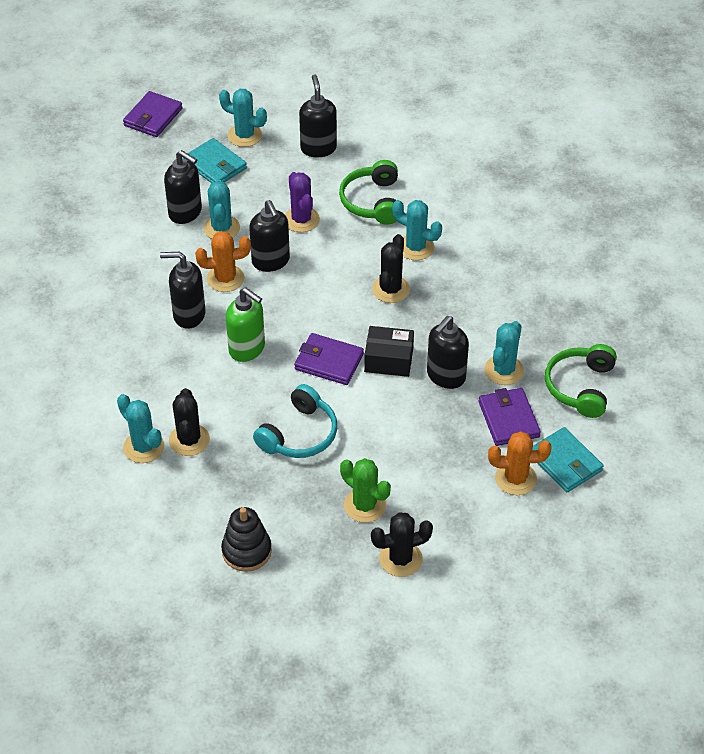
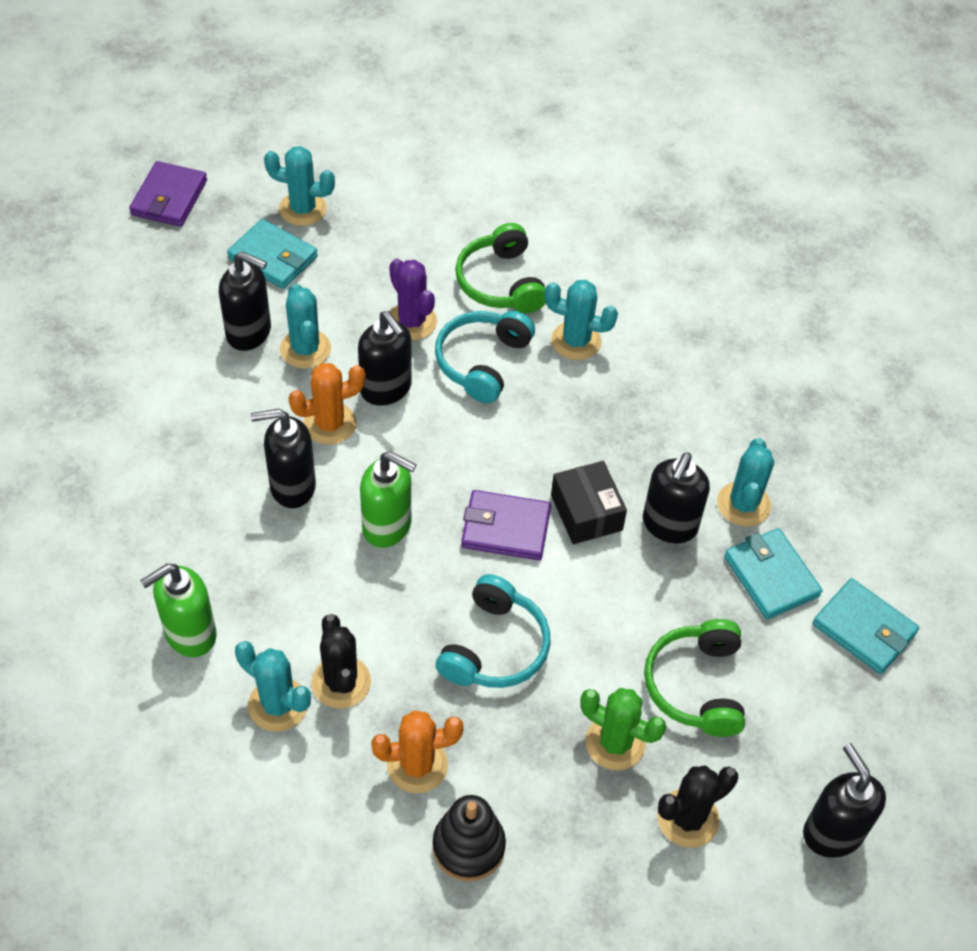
camera: 15 degrees left, 5 degrees up
black soap dispenser [299,74,337,157] -> black soap dispenser moved to [803,743,886,858]
black box [364,326,414,377] -> black box turned 75 degrees clockwise [551,461,627,544]
black cactus [372,234,410,303] -> none
purple wallet [479,388,541,446] -> turquoise wallet [724,528,822,619]
orange cactus [488,432,552,495] -> orange cactus moved to [371,710,464,793]
green headphones [545,344,617,418] -> green headphones moved to [644,619,745,737]
none -> green soap dispenser [140,564,217,657]
none -> turquoise headphones [435,311,535,403]

